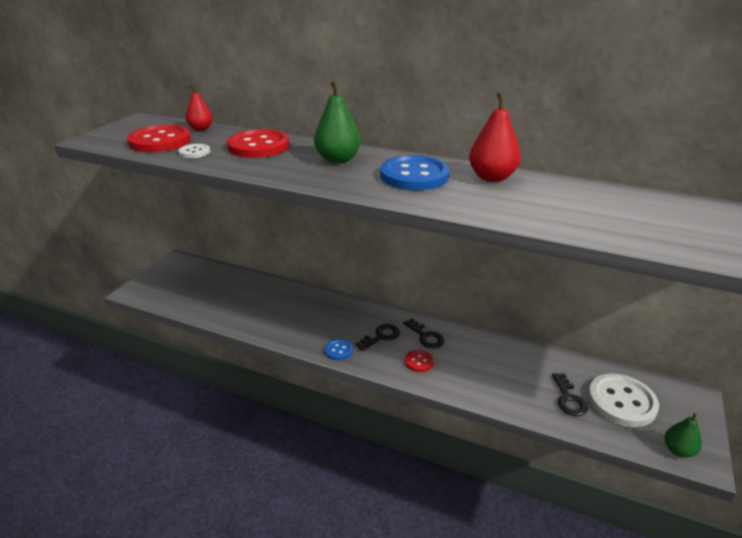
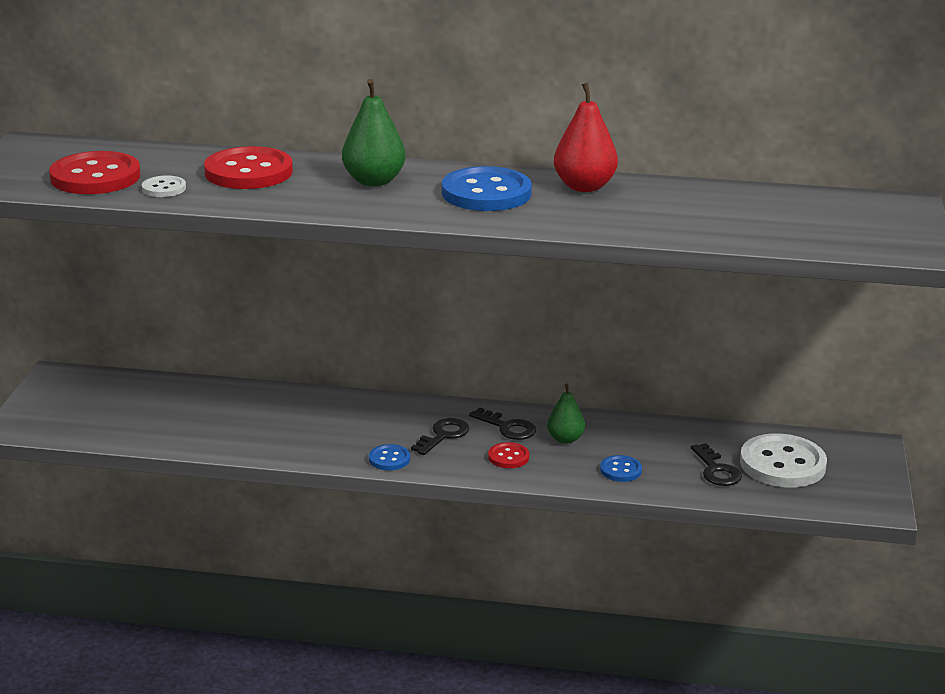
camera: 15 degrees left, 5 degrees down
red pear [186,85,213,131] -> none
green pear [664,413,702,458] -> green pear moved to [547,384,585,444]
none -> blue button [600,455,642,482]

